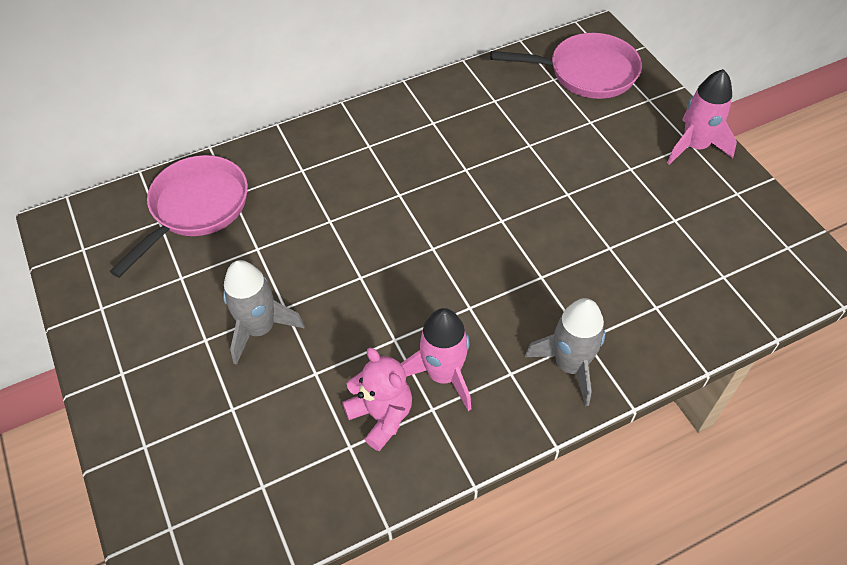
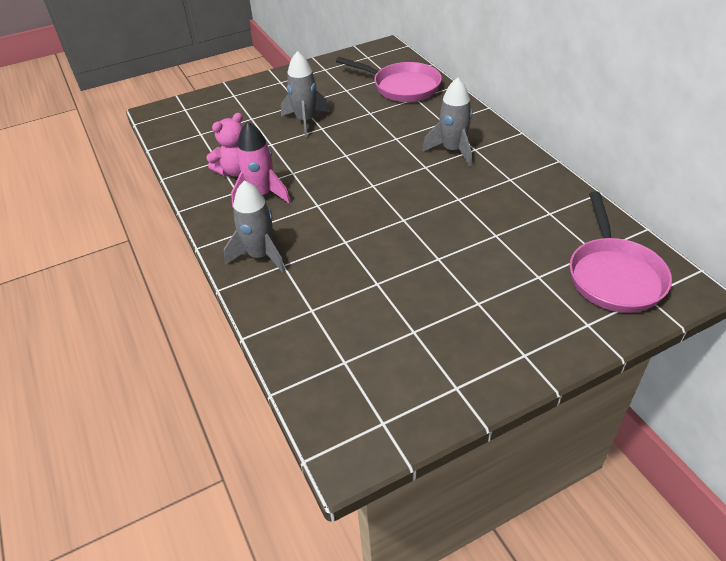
camera: 90 degrees right, 10 degrees down
pink rocket [667,69,737,165] -> none
none -> grey rocket [422,78,472,166]

